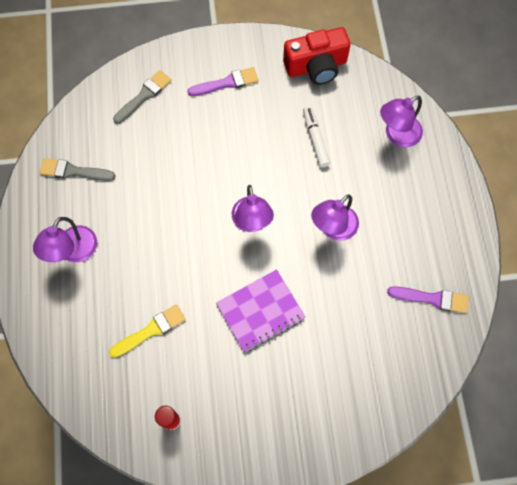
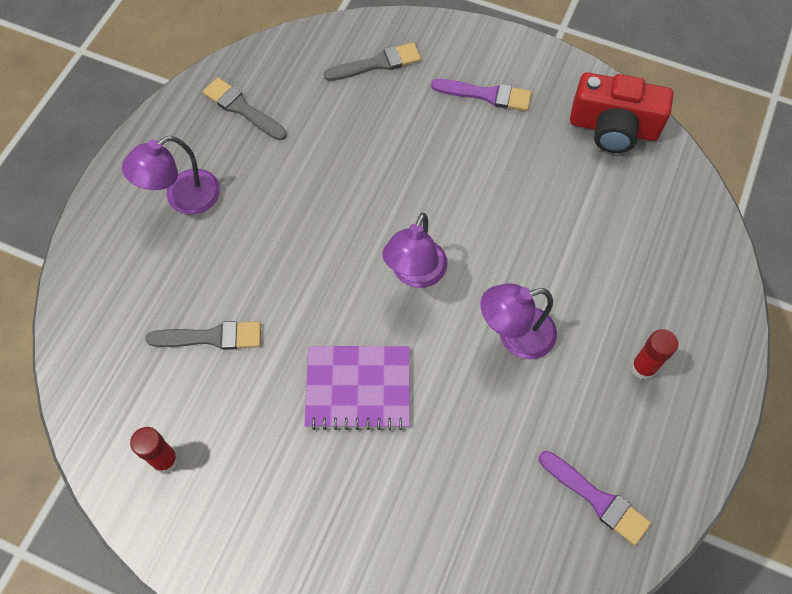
camera: 30 degrees right, 5 degrees down
yellow brush [109,304,186,358] -> grey brush [145,321,261,350]
white marker [303,106,330,168] -> none
purple lamp [380,95,423,147] -> none
none -> red glue stick [631,329,678,380]

